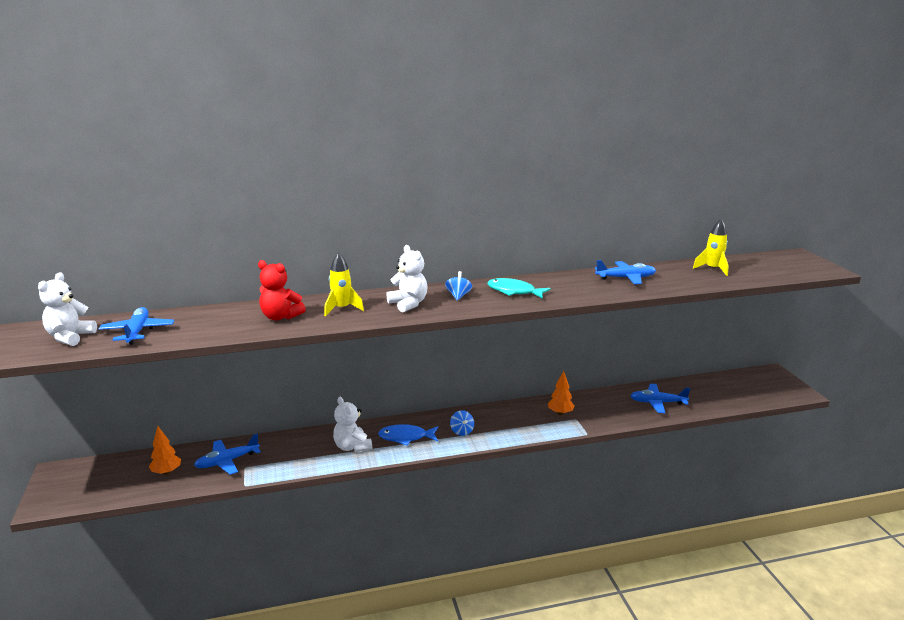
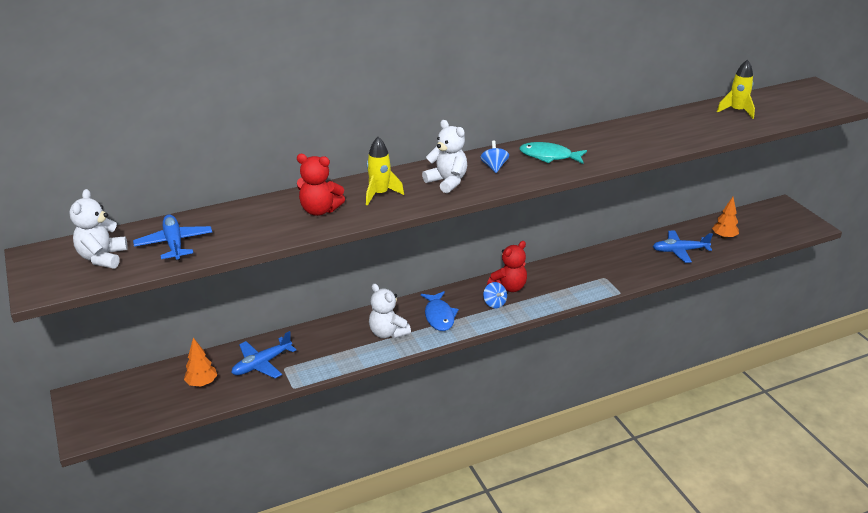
camera: 10 degrees left, 10 degrees up
blue fish [378,424,438,446] -> blue fish turned 90 degrees counterclockwise [421,291,458,331]
orange tree [548,371,575,415] -> orange tree moved to [712,197,739,239]
blue plane [595,260,656,284] -> none
none -> red teddy bear [487,241,527,292]

